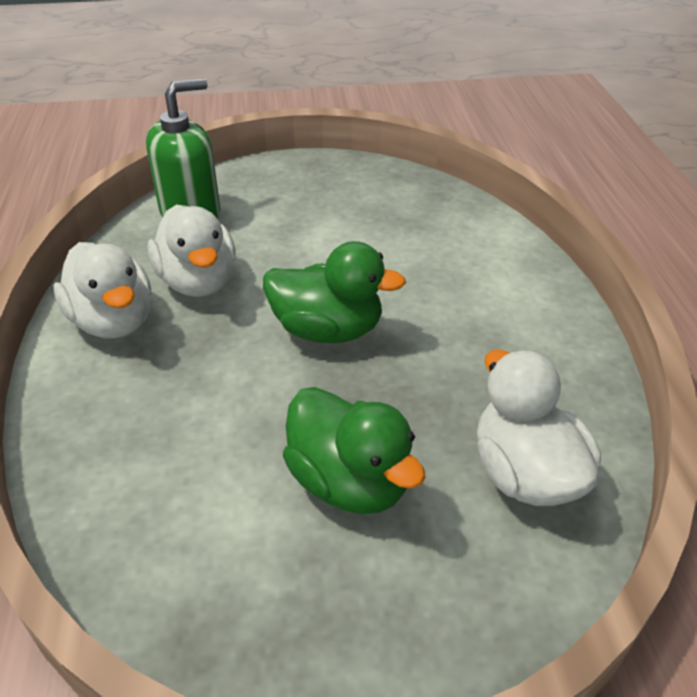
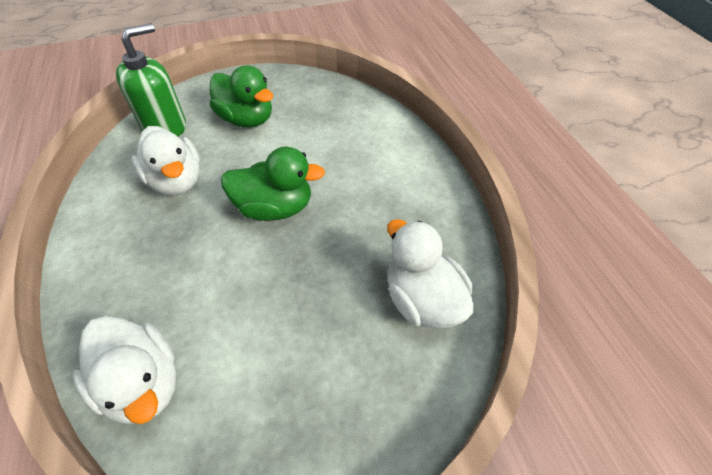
camera: 10 degrees left, 10 degrees up
white duck [54,242,151,339] -> white duck moved to [72,316,177,424]
green duck [283,387,426,514] -> green duck moved to [210,65,273,127]

